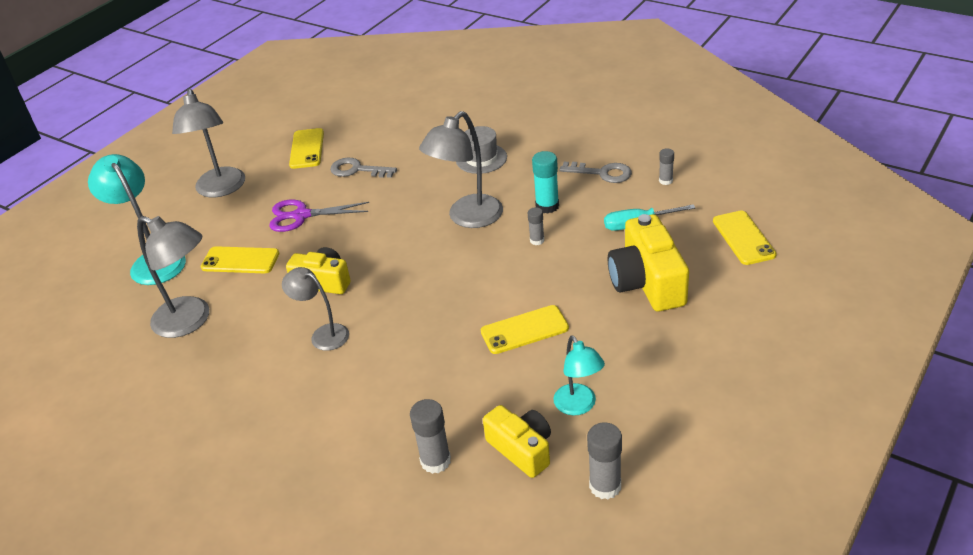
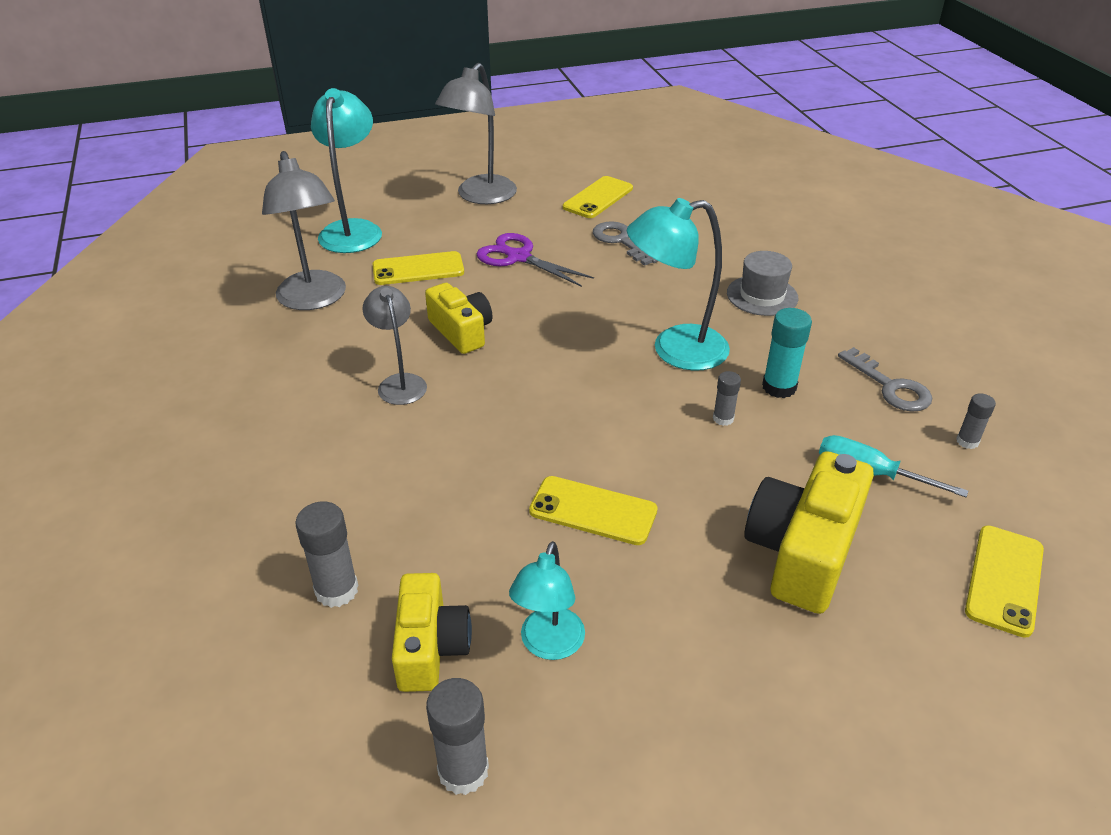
camera: 35 degrees right, 0 degrees up
yellow phone [201,246,279,273] -> yellow phone turned 60 degrees counterclockwise [373,251,464,285]
grey lamp [419,111,503,228] -> turquoise lamp [627,198,730,371]

